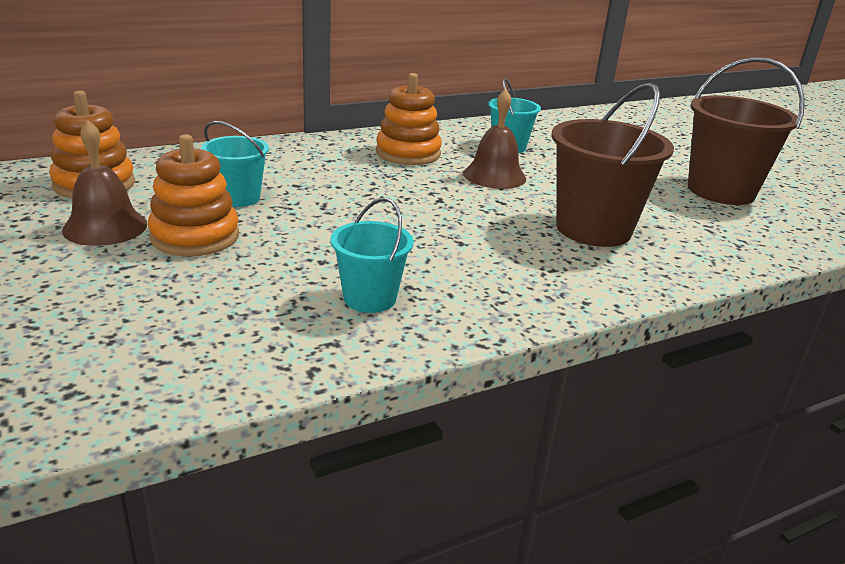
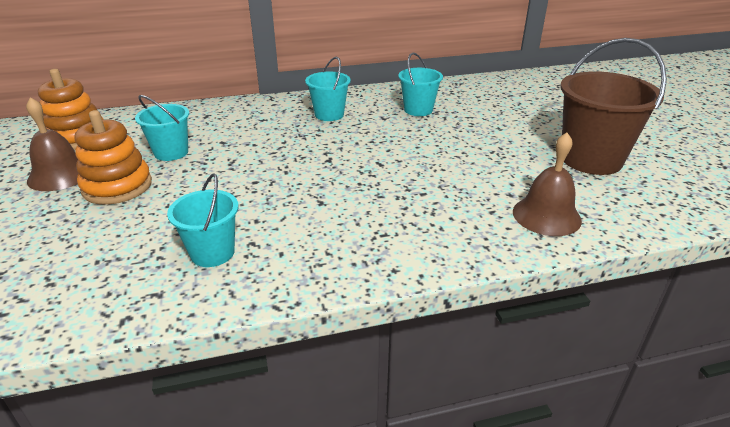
camera: 15 degrees right, 5 degrees up
orange stacking toy [376,73,442,165] -> turquoise bucket [305,57,351,121]
brown bell [463,89,526,189] -> brown bell moved to [513,132,582,236]
brown bucket [552,83,674,247] -> none

